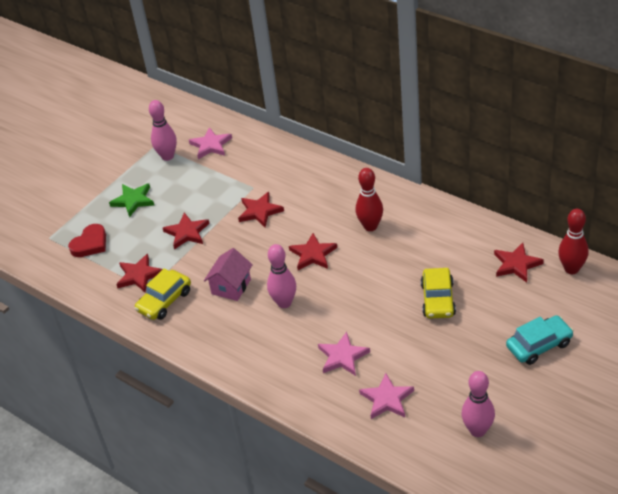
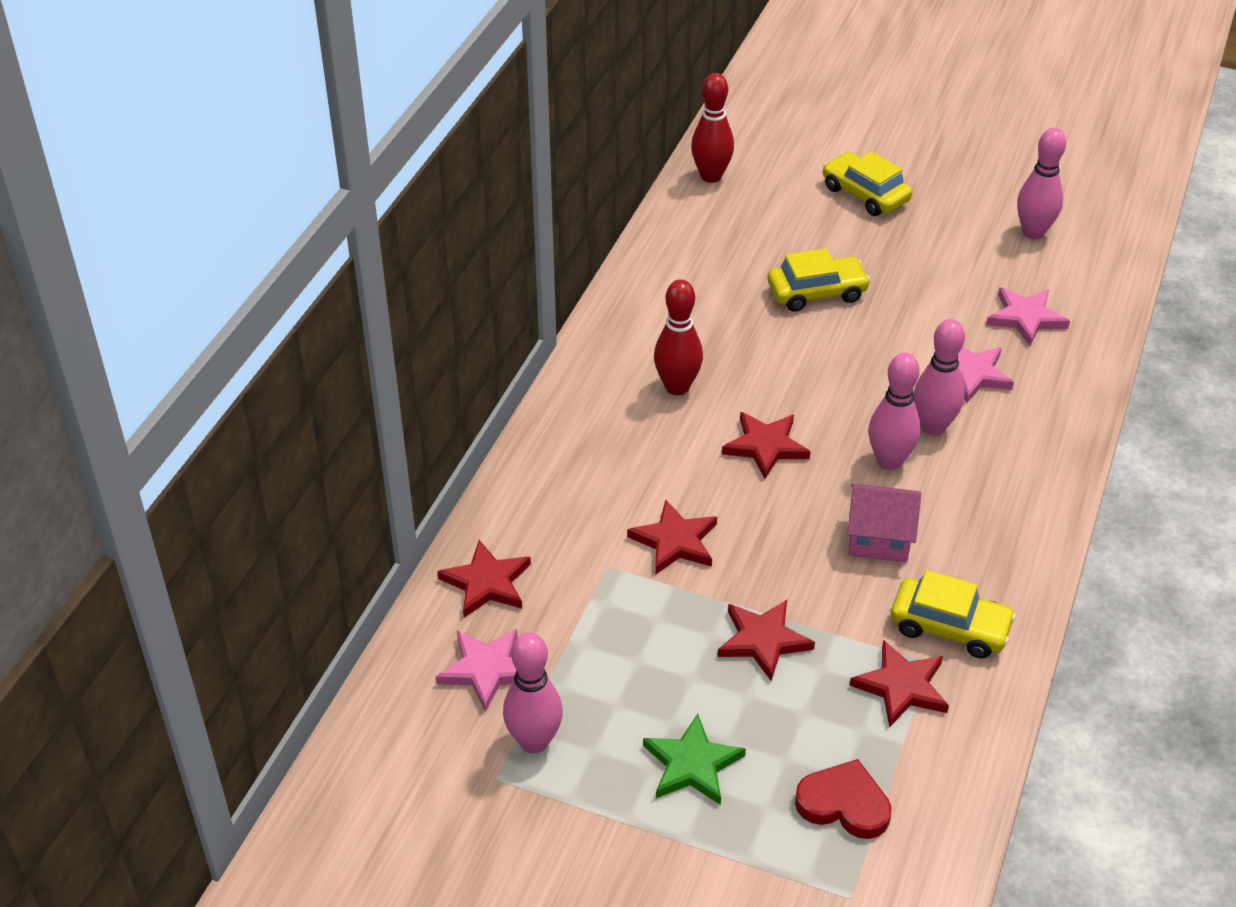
camera: 110 degrees left, 0 degrees up
red star [494,243,544,283] -> red star moved to [437,540,531,618]
turquoise car [506,315,574,365] -> yellow car [823,151,912,216]
none -> pink bowling pin [914,319,965,436]

